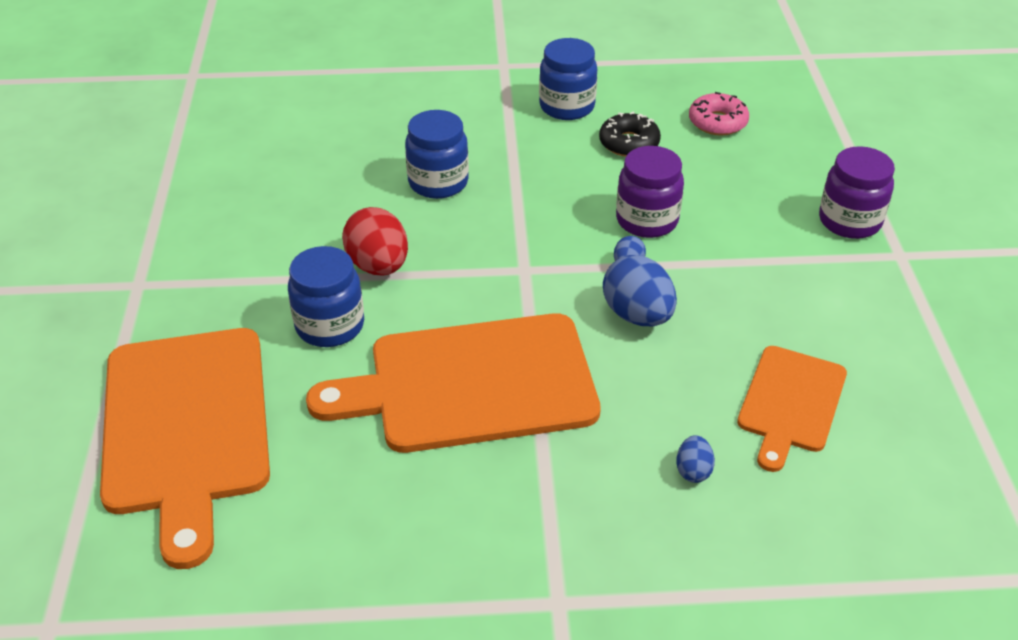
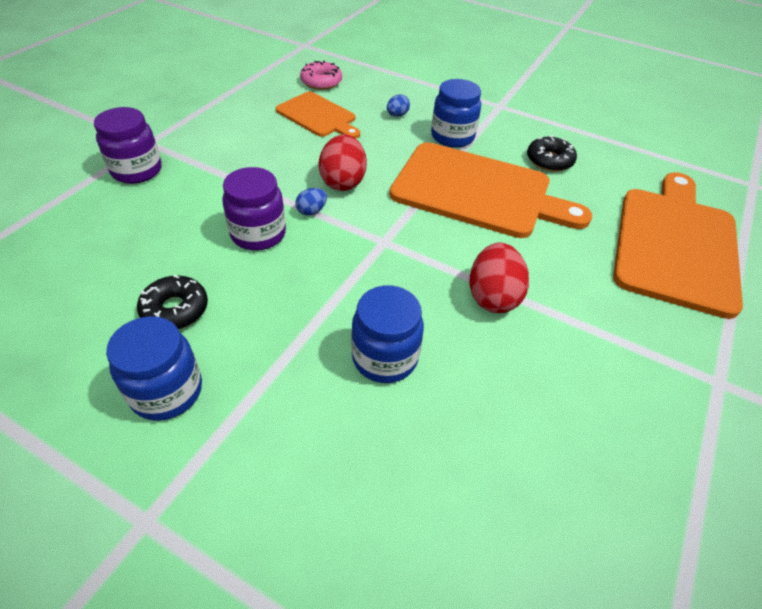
camera: 150 degrees left, 5 degrees up
blue jar [288,246,364,347] -> blue jar moved to [431,79,481,147]
blue egg [603,255,677,326] -> red egg [319,134,367,191]
pink donut [689,92,749,136] -> pink donut moved to [300,61,342,90]
orange cutting board [737,346,847,472] -> orange cutting board turned 75 degrees clockwise [276,91,360,138]
none -> black donut [527,135,577,172]

